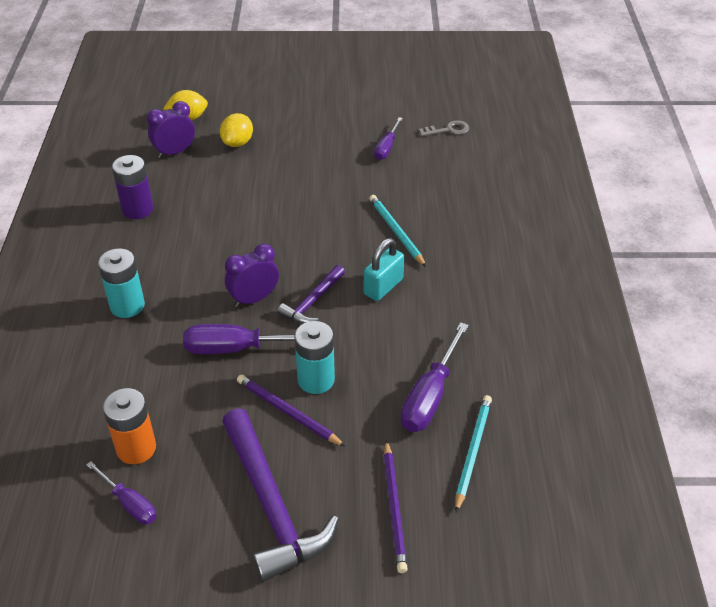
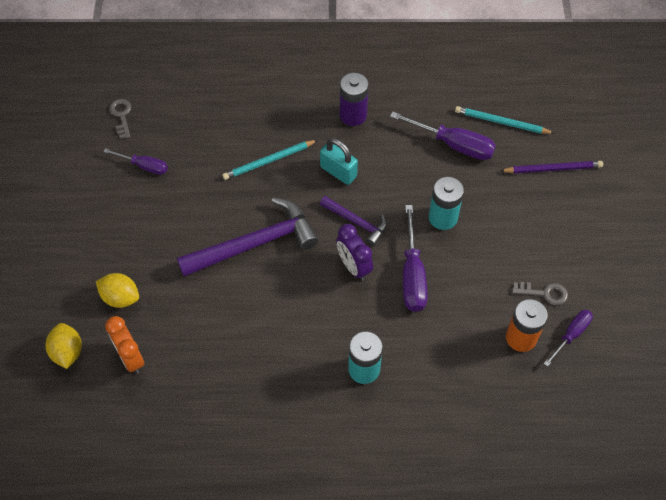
camera: 90 degrees left, 15 degrees up
purple battery [112,155,153,219] -> purple battery moved to [340,73,369,126]
purple clock [147,101,195,158] -> orange clock [105,316,144,373]
purple hammer [222,408,339,582] -> purple hammer moved to [177,198,318,277]
purple pencil [237,375,346,447] -> none
none -> grey key [512,282,568,305]

